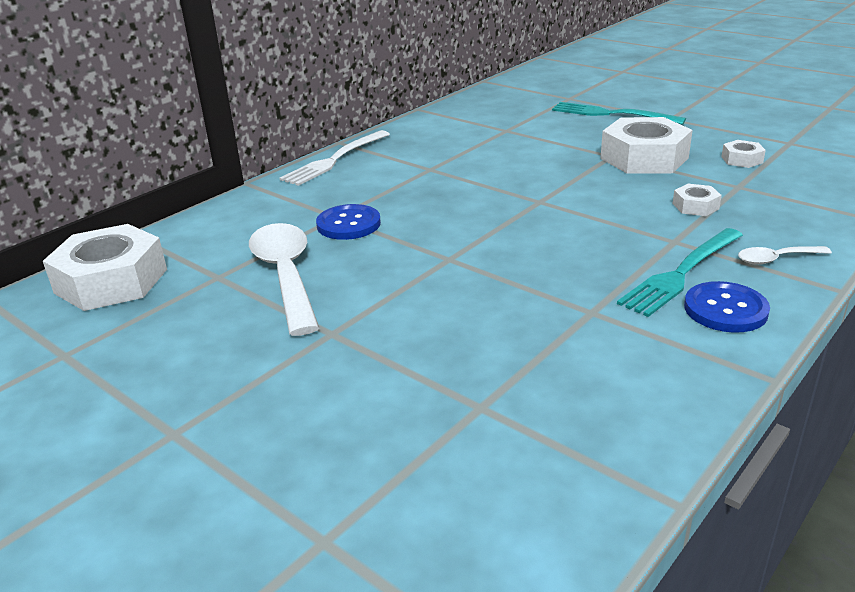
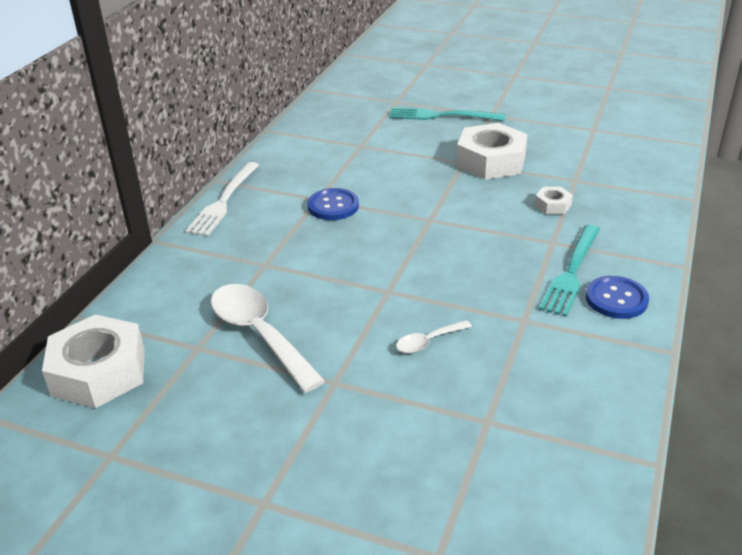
camera: 20 degrees left, 5 degrees up
blue button [316,204,381,240] -> blue button moved to [307,188,359,220]
white nut [721,140,766,168] -> none
white spoon [738,246,832,265] -> white spoon moved to [396,320,472,353]

